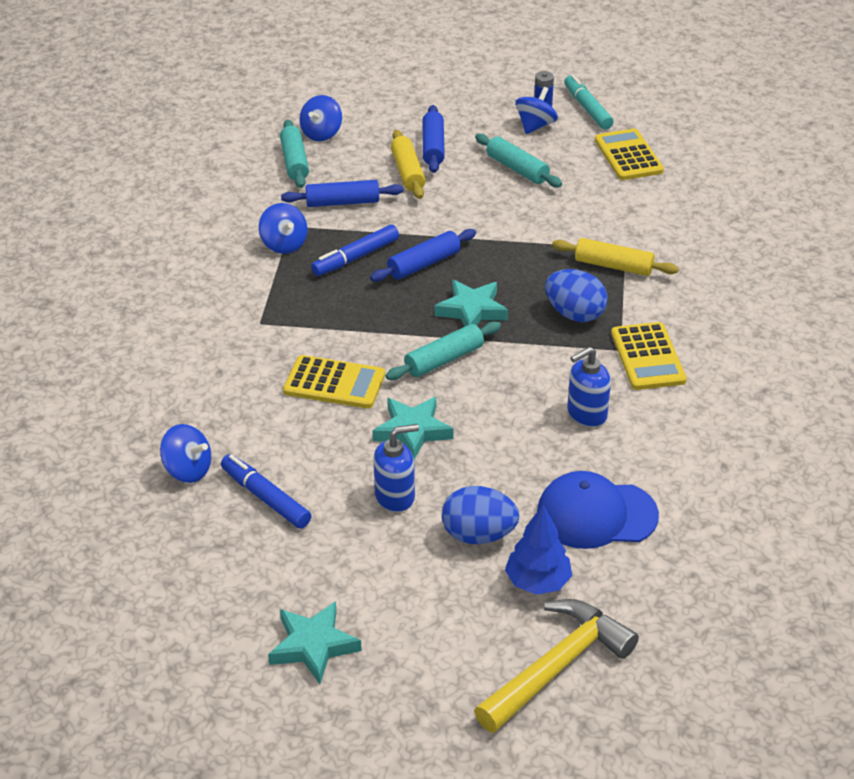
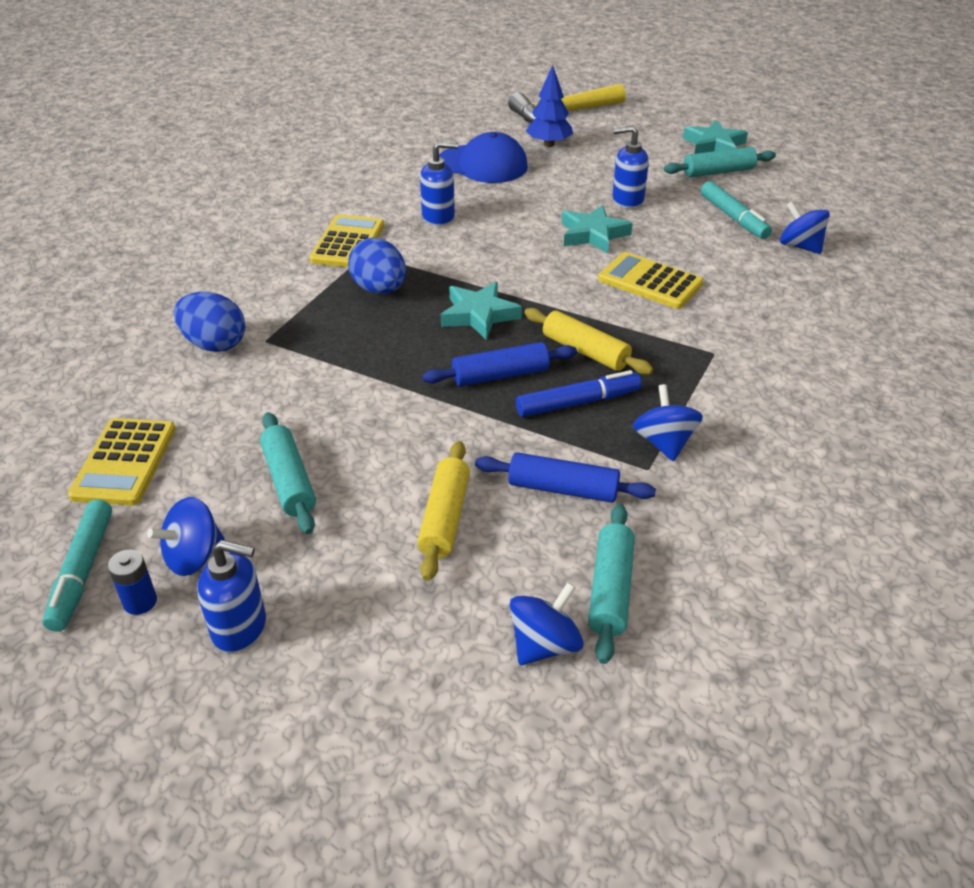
camera: 160 degrees left, 0 degrees up
blue marker [221,454,311,529] -> turquoise marker [701,181,772,239]
turquoise rolling pin [386,321,501,380] -> turquoise rolling pin moved to [664,147,776,177]
blue rolling pin [423,105,445,173] -> none
blue egg [442,486,519,544] -> blue egg moved to [174,292,245,352]
yellow rolling pin [552,238,679,276] -> yellow rolling pin moved to [524,308,653,375]
none -> blue soap dispenser [197,540,266,653]

